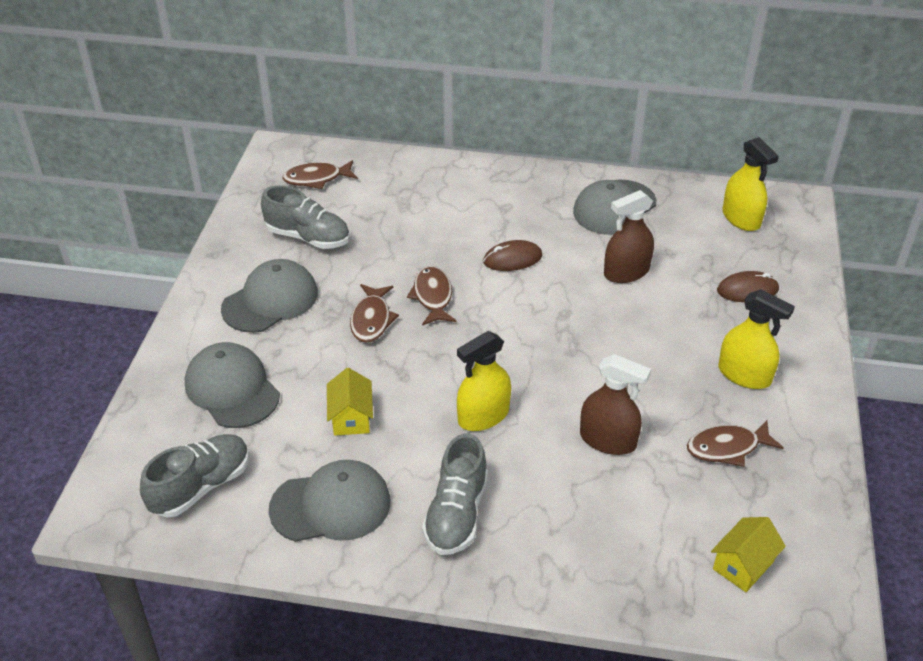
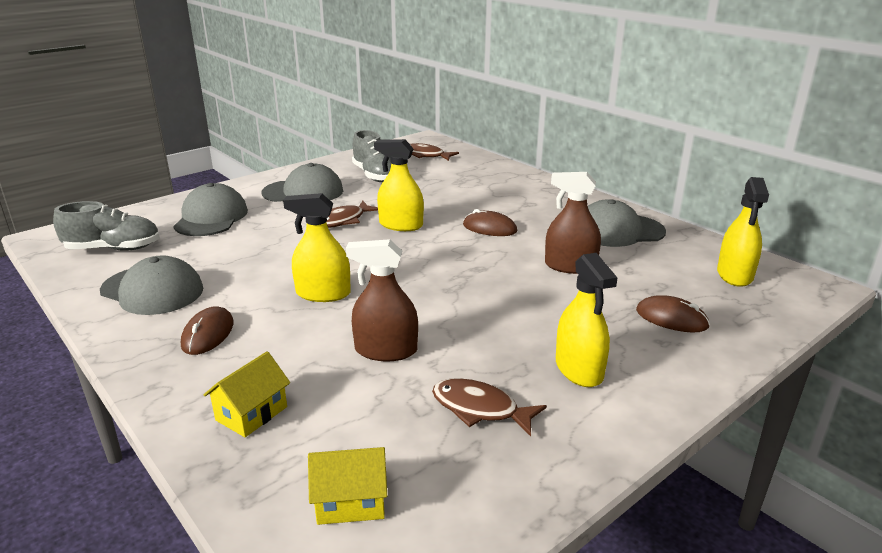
camera: 40 degrees right, 15 degrees down
yellow house [327,368,373,436] -> yellow house moved to [204,351,290,437]
brown fish [407,266,456,325] -> yellow spray bottle [374,139,424,231]
grey shoe [422,434,488,555] -> brown mouse [181,306,234,355]
brown spray bottle [580,354,651,455] -> brown spray bottle turned 120 degrees clockwise [346,239,418,361]

